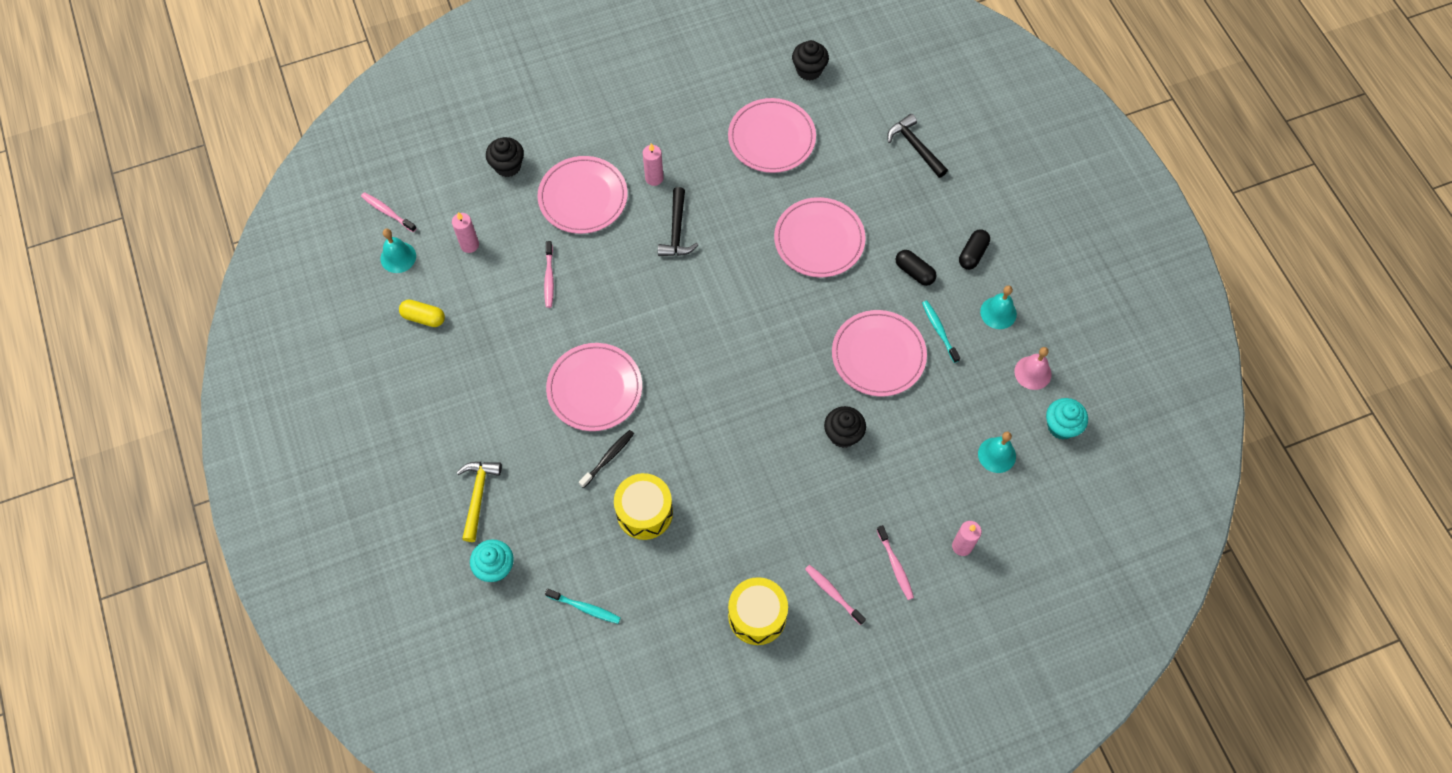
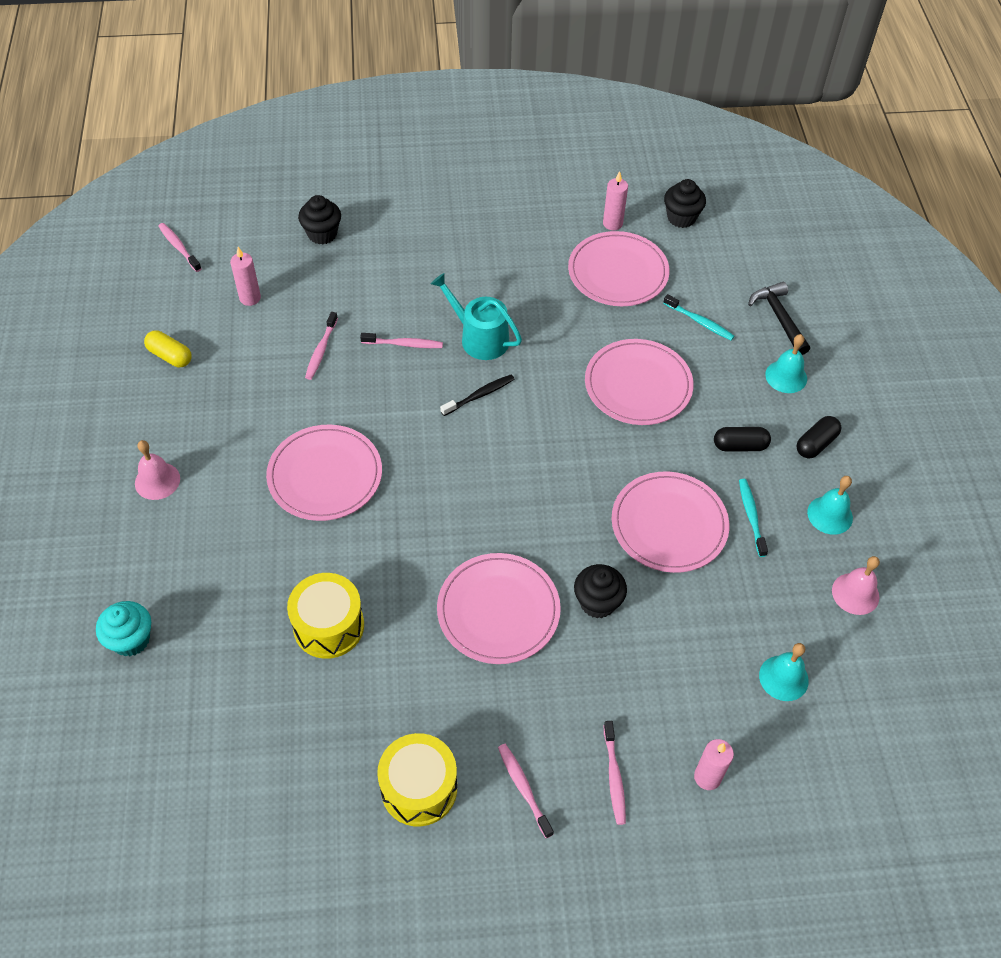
camera: 15 degrees right, 10 degrees down
turquoise bell [381,229,416,273] -> turquoise bell moved to [765,334,807,393]
yellow hammer [457,462,502,542] -> none
pink plate [538,156,628,234] -> pink plate moved to [437,553,561,664]
turquoise toothbrush [545,589,621,624] -> turquoise toothbrush moved to [663,294,734,340]
black toothbrush [579,430,634,488] -> black toothbrush moved to [440,375,515,416]
pink candle [643,143,664,186] -> pink candle moved to [603,171,628,230]
black hammer [658,187,698,256] -> turquoise watering can [431,273,522,360]
black capsule [896,250,936,286] -> black capsule turned 60 degrees counterclockwise [714,427,771,452]
turquoise cupcake [1046,398,1088,440] -> none
none -> pink bell [135,440,180,500]
none -> pink toothbrush [360,333,443,348]

